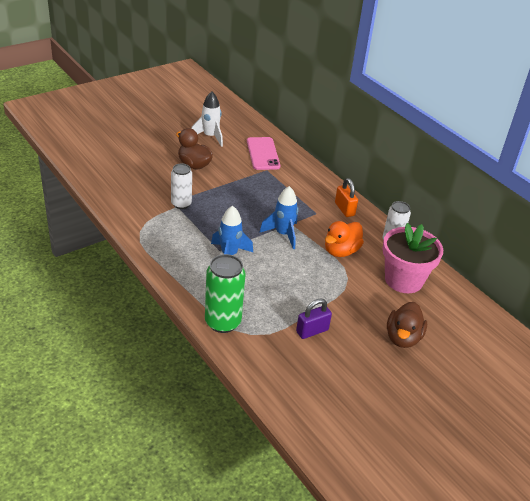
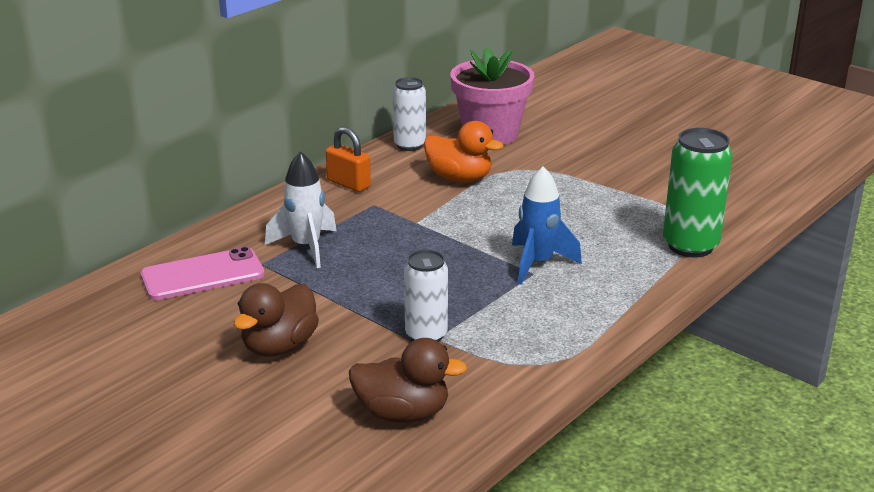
camera: 100 degrees left, 10 degrees down
white rocket [191,92,223,147] -> white rocket moved to [265,151,337,268]
blue rocket [259,186,298,249] -> none
purple padlock [296,298,332,339] -> none
orange padlock [335,178,358,217] -> orange padlock turned 75 degrees clockwise [326,127,371,192]
brown duck [387,302,427,348] -> brown duck moved to [349,338,467,423]

